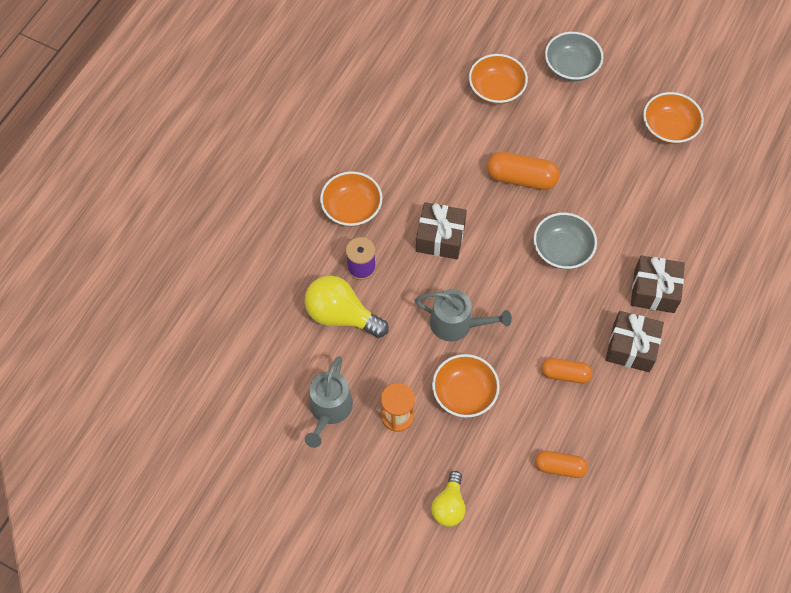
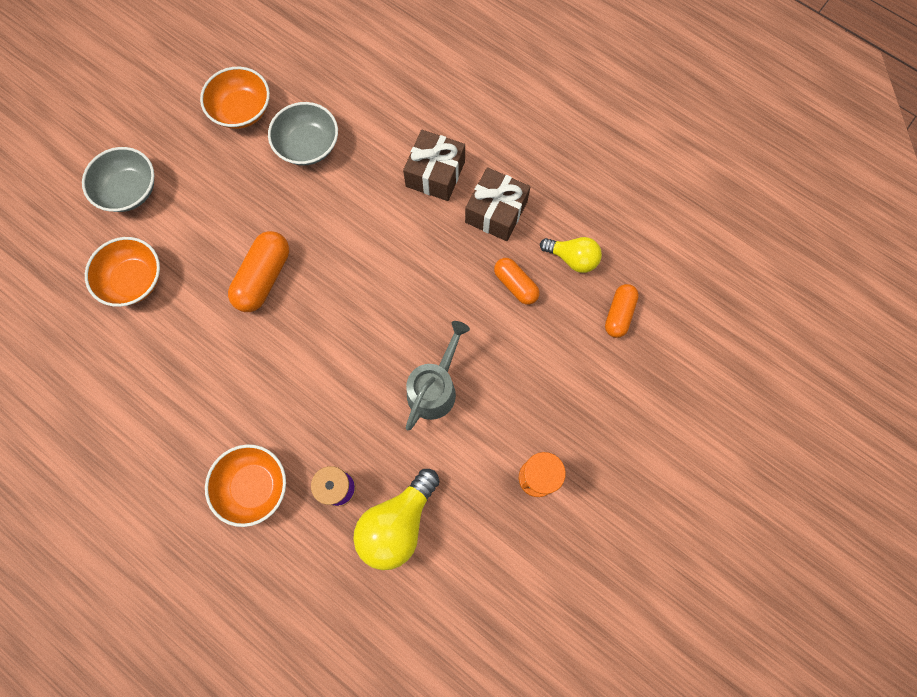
camera: 80 degrees left, 10 degrees up
grey watering can [305,356,353,448] -> none
brown gift [416,202,467,259] -> none
yellow light bulb [431,471,465,527] -> yellow light bulb moved to [540,237,602,273]
orange bowl [432,354,500,418] -> none
grey bowl [534,213,597,269] -> grey bowl moved to [268,102,338,165]
orange capsule [542,358,593,383] -> orange capsule turned 60 degrees counterclockwise [494,258,540,305]

